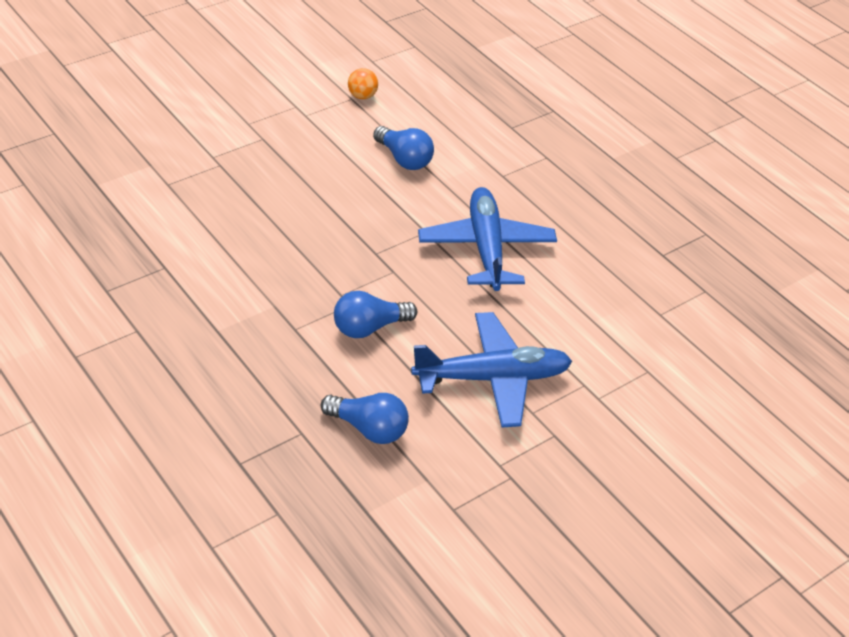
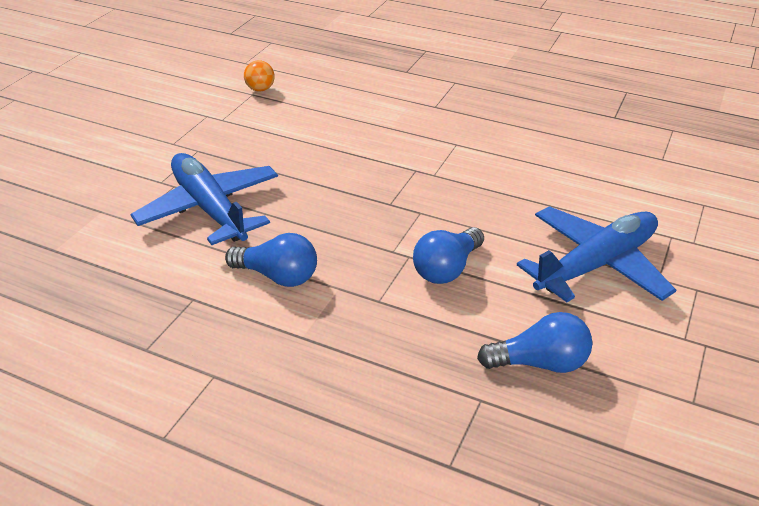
camera: 25 degrees left, 5 degrees down
blue light bulb [373,126,434,170] -> blue light bulb moved to [225,233,317,287]
blue plane [418,187,557,291] -> blue plane moved to [130,153,278,245]

